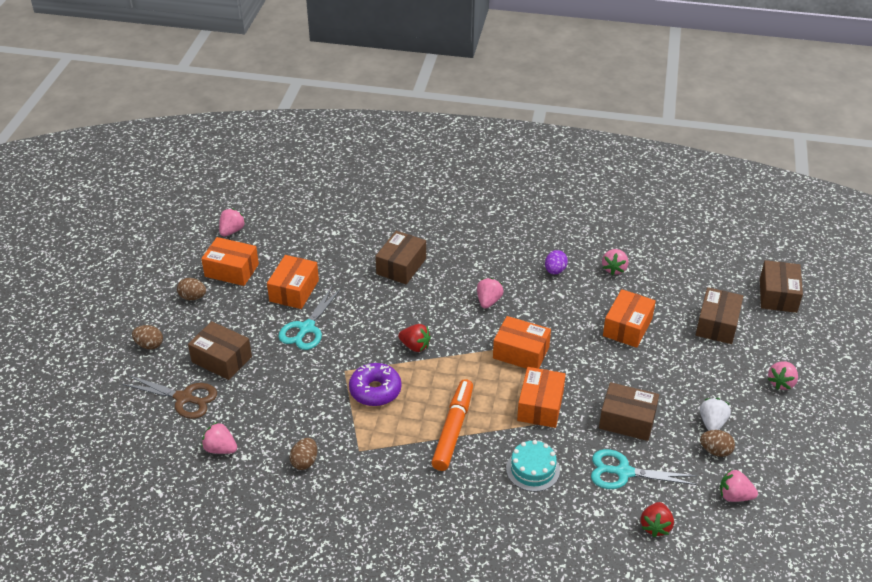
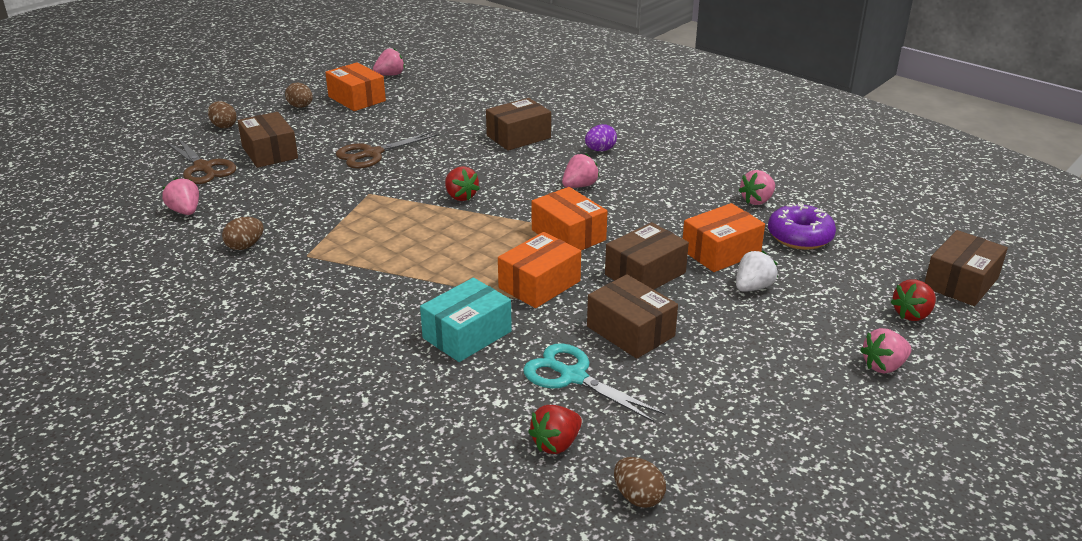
camera: 30 degrees right, 10 degrees down
orange box [267,255,319,309] -> none
turquoise scissors [278,287,341,350] -> brown scissors [336,131,439,169]
purple donut [349,363,402,406] -> purple donut moved to [768,203,836,250]
orange marker [431,379,473,471] -> none
turquoise cake [506,440,560,492] -> turquoise box [420,278,512,362]
purple egg [545,250,568,275] -> purple egg moved to [585,124,617,151]
brown box [696,287,743,344] -> brown box moved to [605,222,689,290]
white strawberry [700,398,731,431] -> white strawberry moved to [736,251,778,292]
brown egg [700,430,735,457] -> brown egg moved to [614,457,666,508]
pink strawberry [720,469,758,502] -> none
none -> red strawberry [891,279,936,321]

